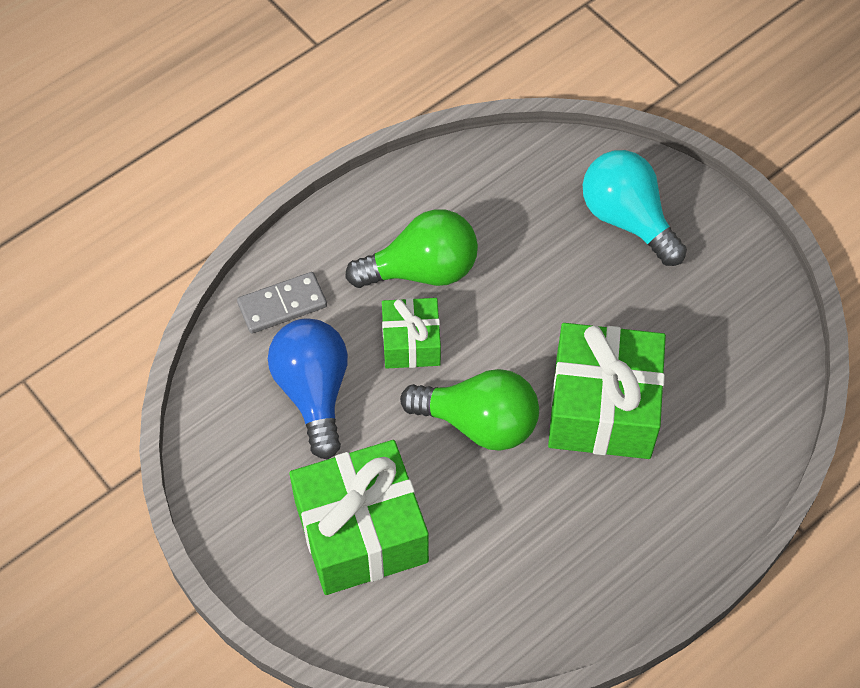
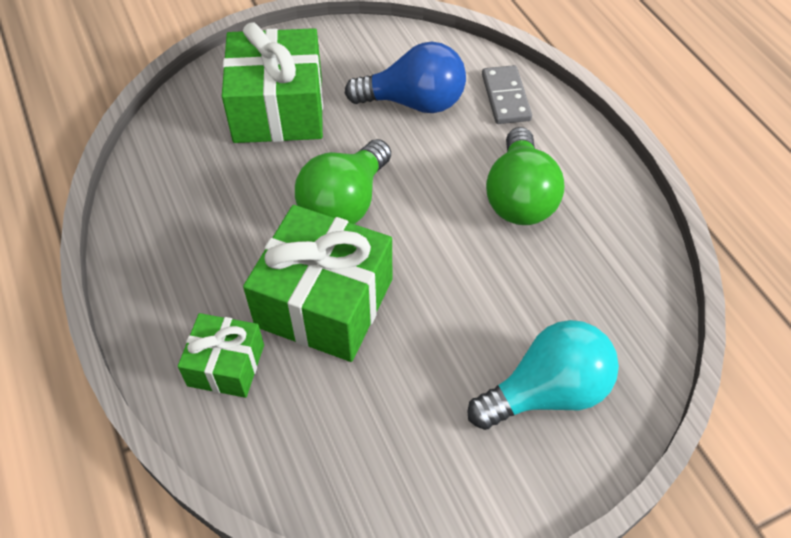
camera: 105 degrees right, 5 degrees down
green gift [382,298,441,369] -> green gift moved to [178,313,264,398]

